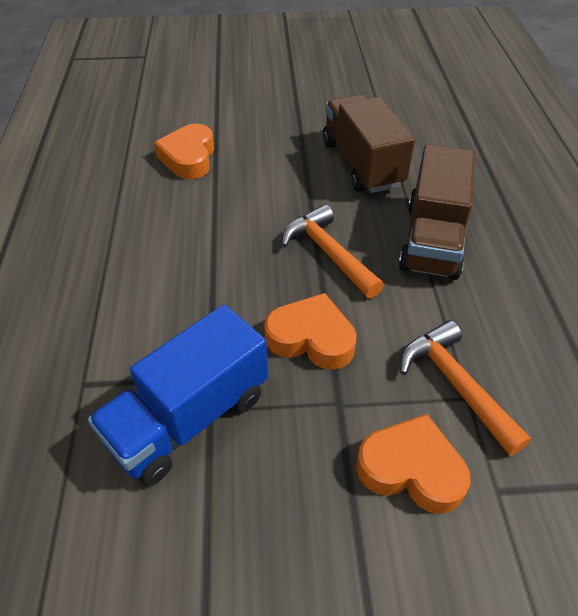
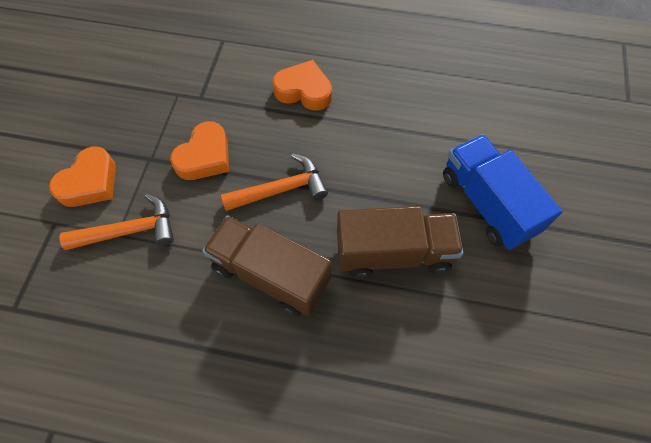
camera: 105 degrees right, 15 degrees up
blue truck [88,305,268,486] -> blue truck moved to [443,134,563,250]
orange heart [154,124,214,179] -> orange heart moved to [272,60,332,111]

